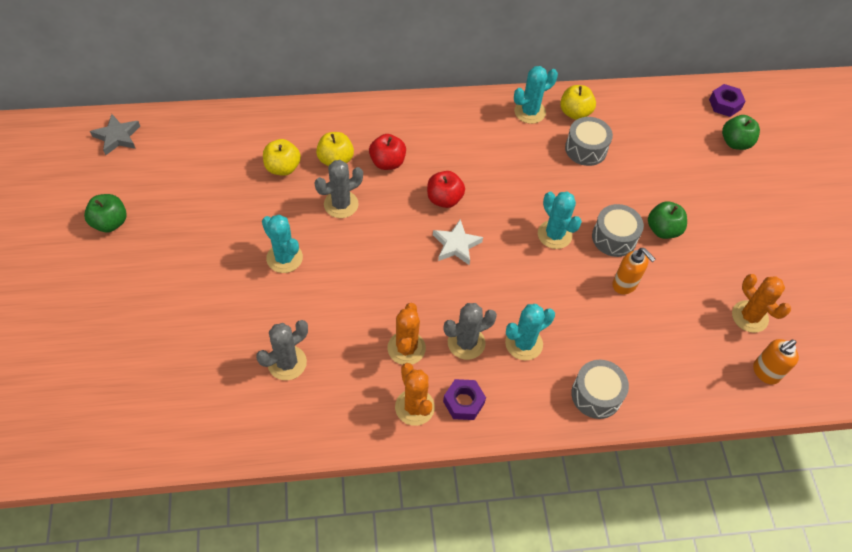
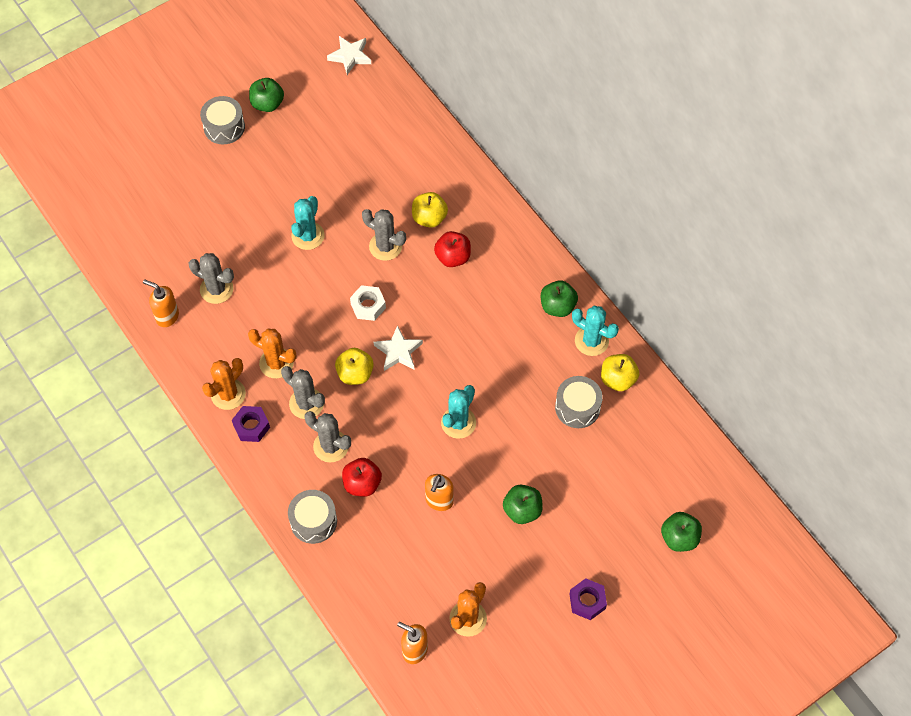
camera: 65 degrees right, 5 degrees up
grey star [90,114,140,155] -> white star [327,36,371,75]
yellow apple [263,139,301,176] -> yellow apple moved to [335,348,374,385]
orange cactus [387,303,426,365] -> orange cactus turned 45 degrees clockwise [248,329,297,378]
red apple [427,171,465,208] -> red apple moved to [342,458,382,497]
turquoise cactus [505,304,555,360] -> grey cactus [304,411,351,462]
grey drum [592,204,644,257] -> grey drum moved to [200,96,245,144]
purple nut [709,84,745,117] -> purple nut moved to [569,578,607,620]
none -> orange soap dispenser [143,280,179,327]
none -> white nut [350,285,386,321]
none -> green apple [541,280,578,317]

